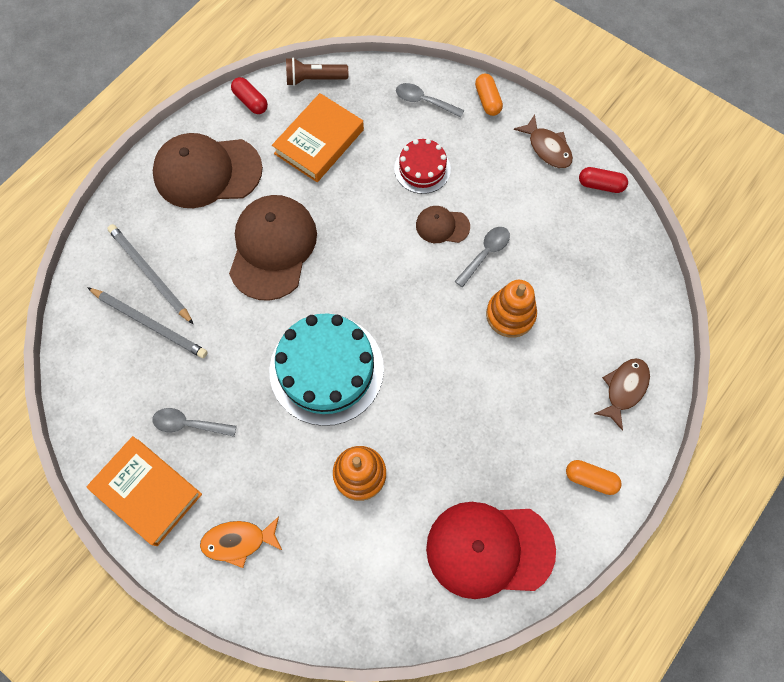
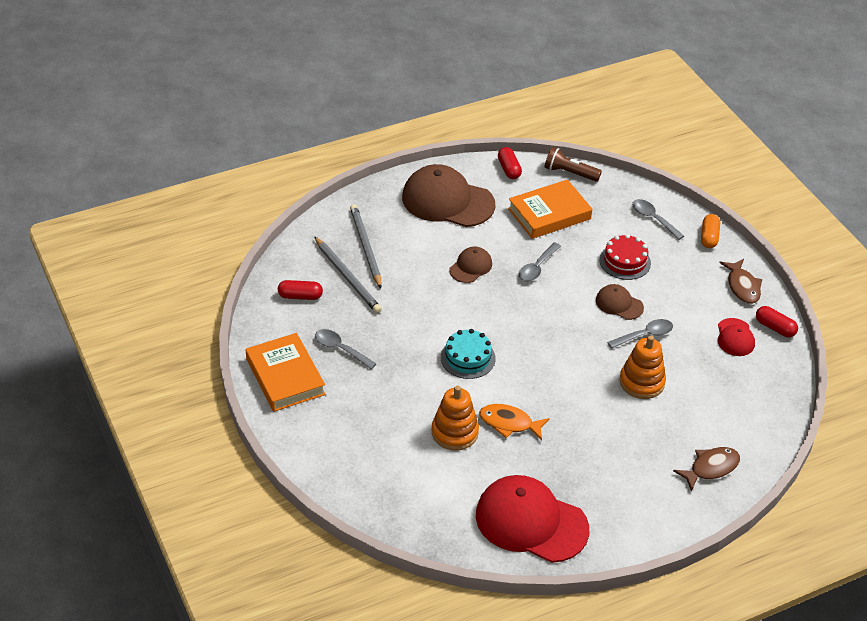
camera: 25 degrees right, 25 degrees down
orange fish [200,516,283,568] -> orange fish moved to [480,404,549,440]
brown cap [229,195,317,301] -> brown cap [449,247,492,283], size x0.49
turquoise cake [270,313,384,426] -> turquoise cake [441,329,496,379], size x0.54
orange capsule [566,460,622,495] -> none
none -> red capsule [278,280,323,300]
none -> grey spoon [519,242,561,281]
none -> red cap [718,318,755,356]

